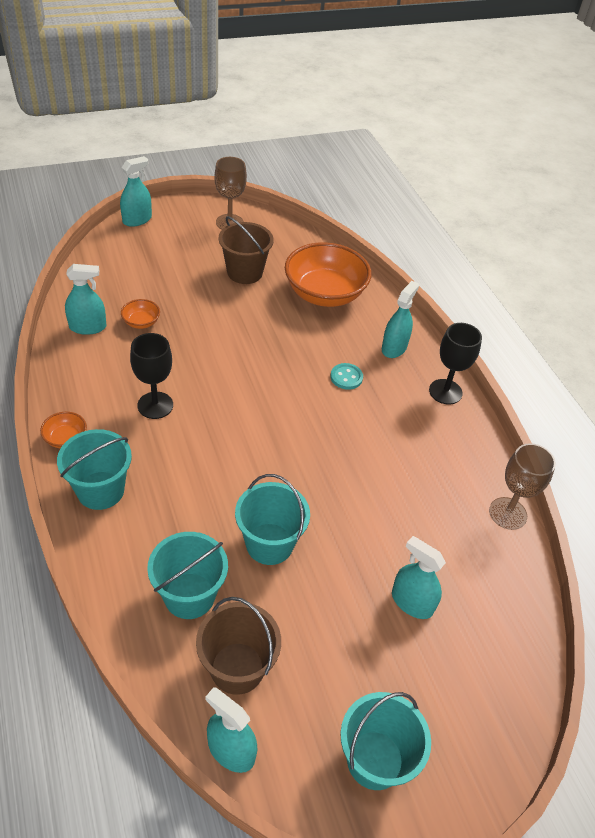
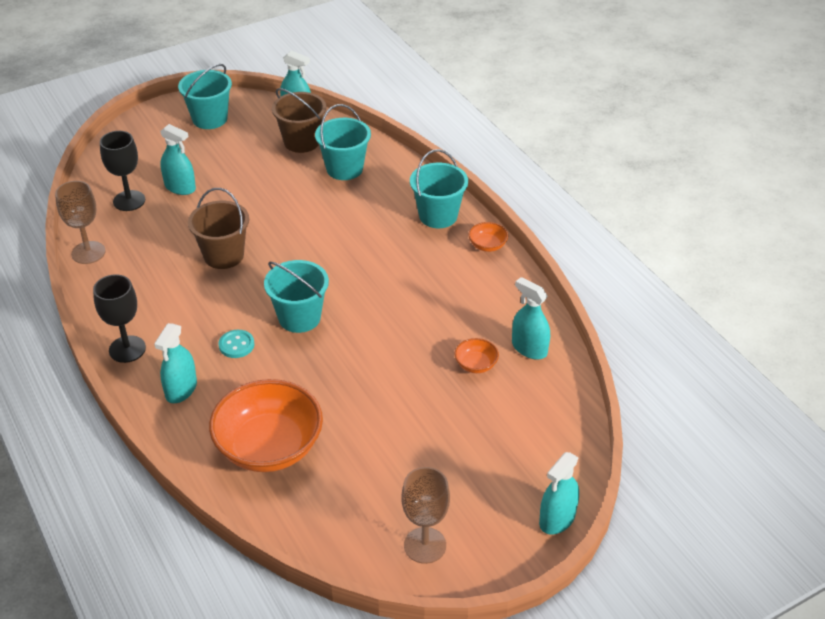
camera: 175 degrees right, 5 degrees down
turquoise spray bottle [65,264,107,335] -> turquoise spray bottle turned 60 degrees clockwise [512,277,550,359]
black goblet [130,333,173,419] -> black goblet moved to [100,131,145,211]
brown bucket [219,216,274,284] -> brown bucket moved to [188,188,249,269]
turquoise bucket [235,474,310,565] -> turquoise bucket moved to [264,260,329,333]

